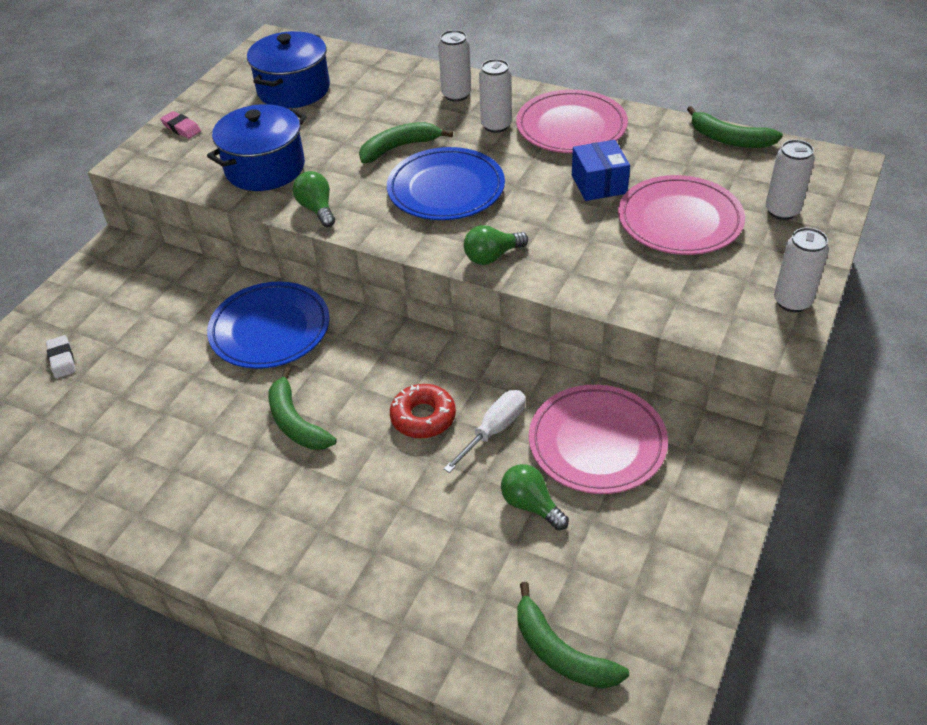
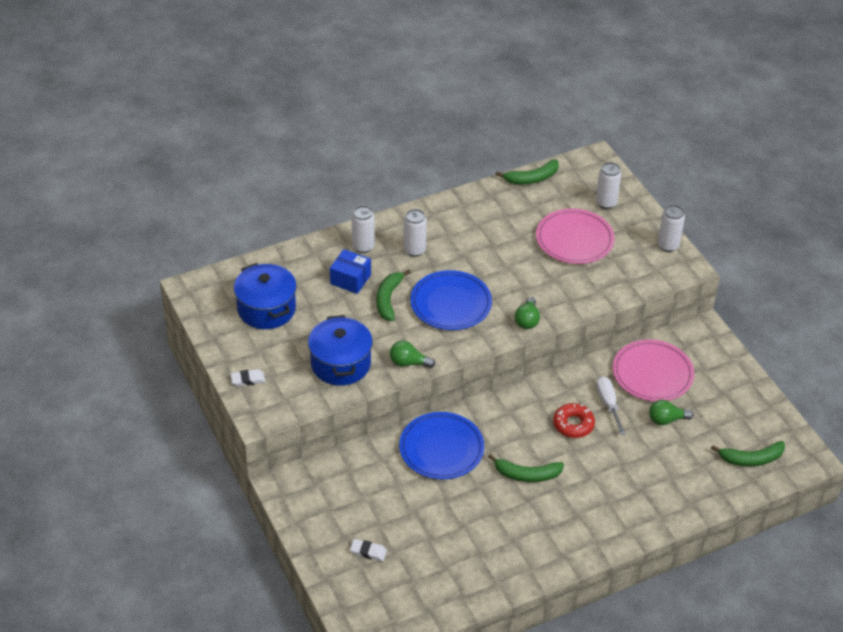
camera: 55 degrees left, 0 degrees up
pink eraser [160,111,201,139] -> white eraser [230,369,265,386]
pink plate [516,90,628,153] -> none
blue box [572,140,630,201] -> blue box moved to [330,249,371,294]

